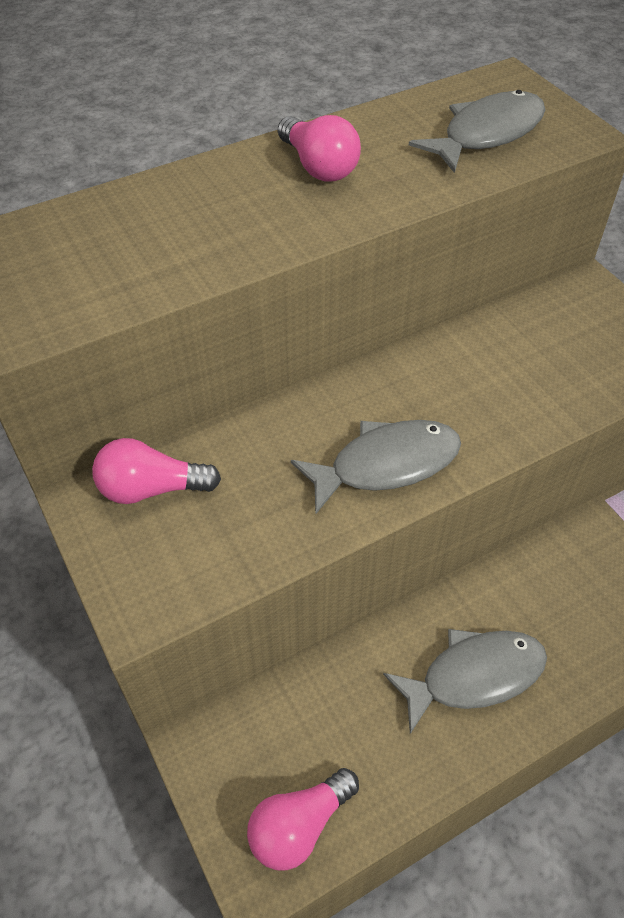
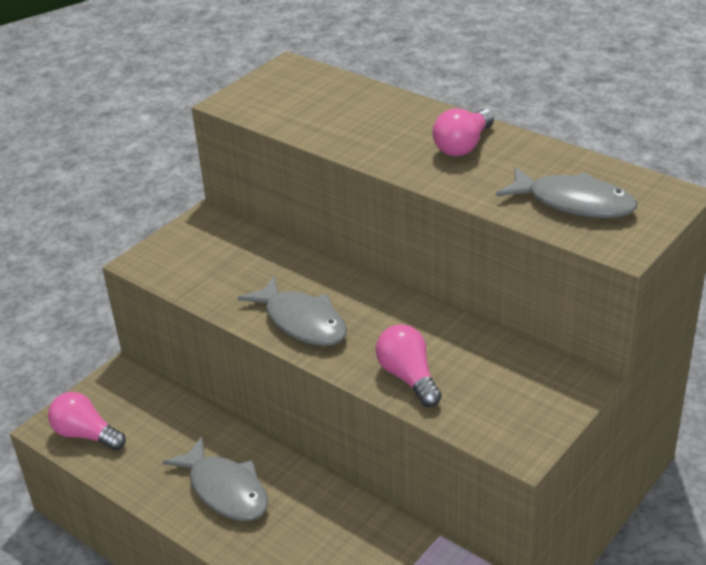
camera: 70 degrees right, 15 degrees down
pink light bulb [92,438,221,504] -> pink light bulb moved to [376,324,442,407]

